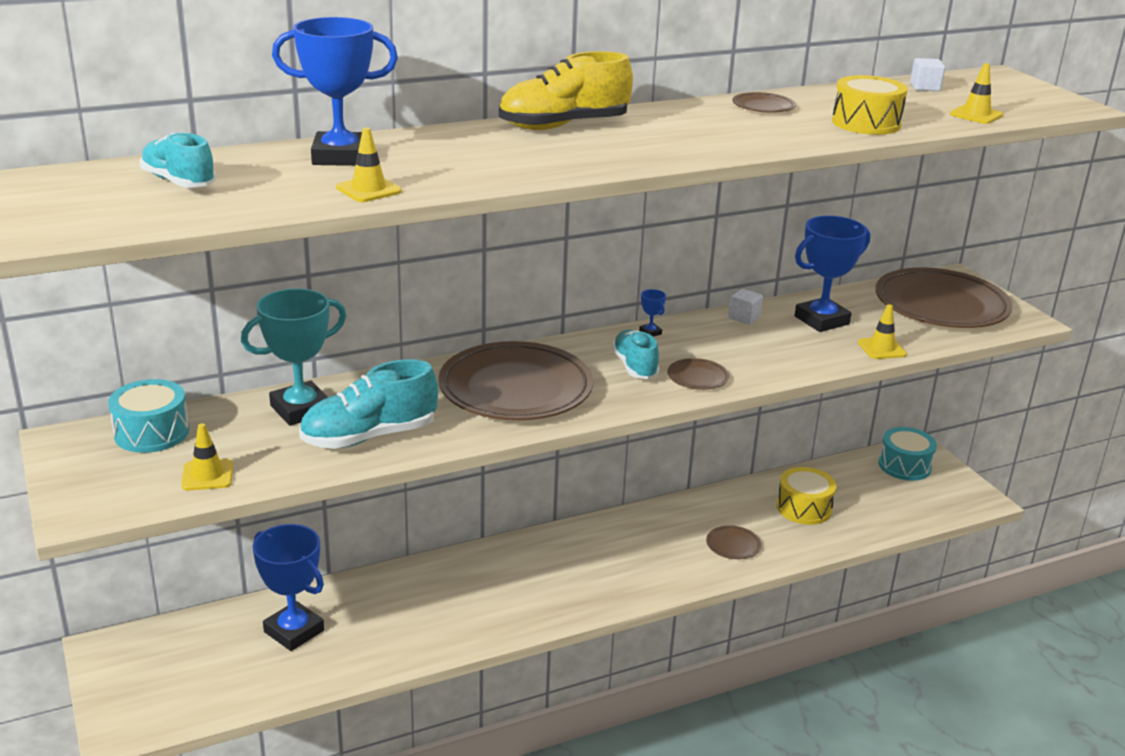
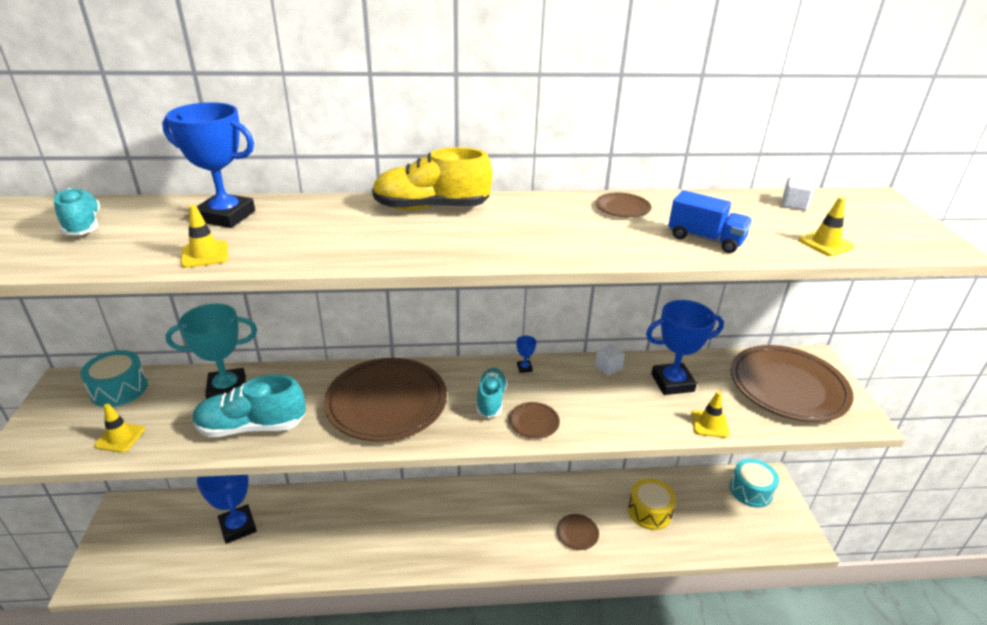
camera: 20 degrees right, 5 degrees up
yellow drum [832,75,908,135] -> blue truck [668,190,752,253]

